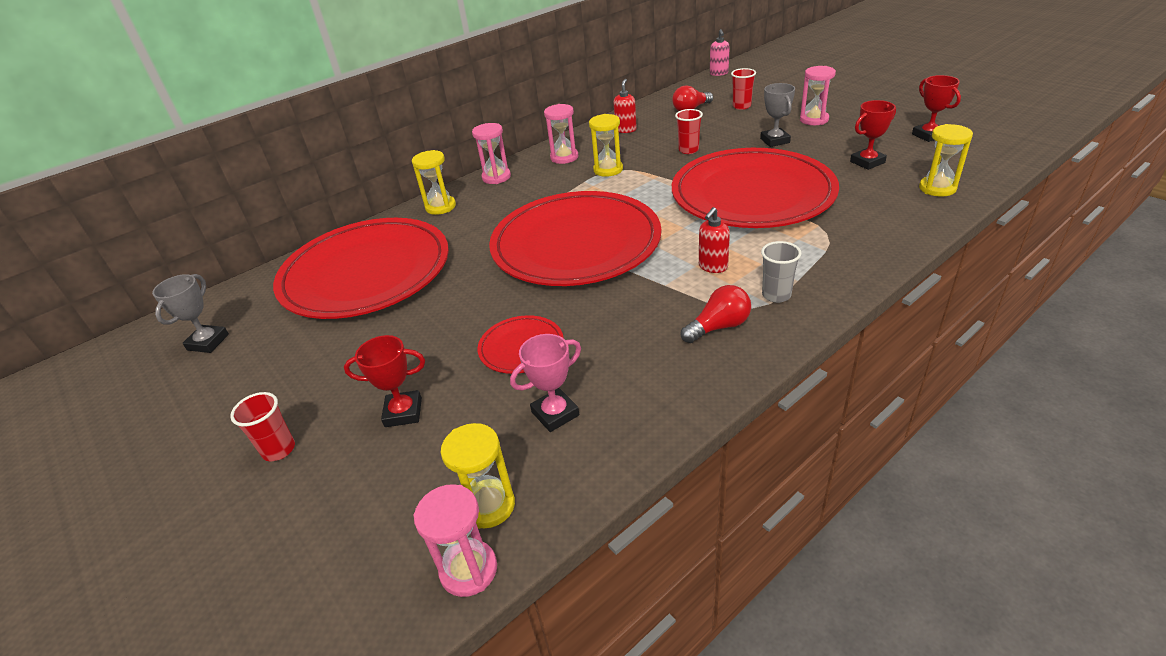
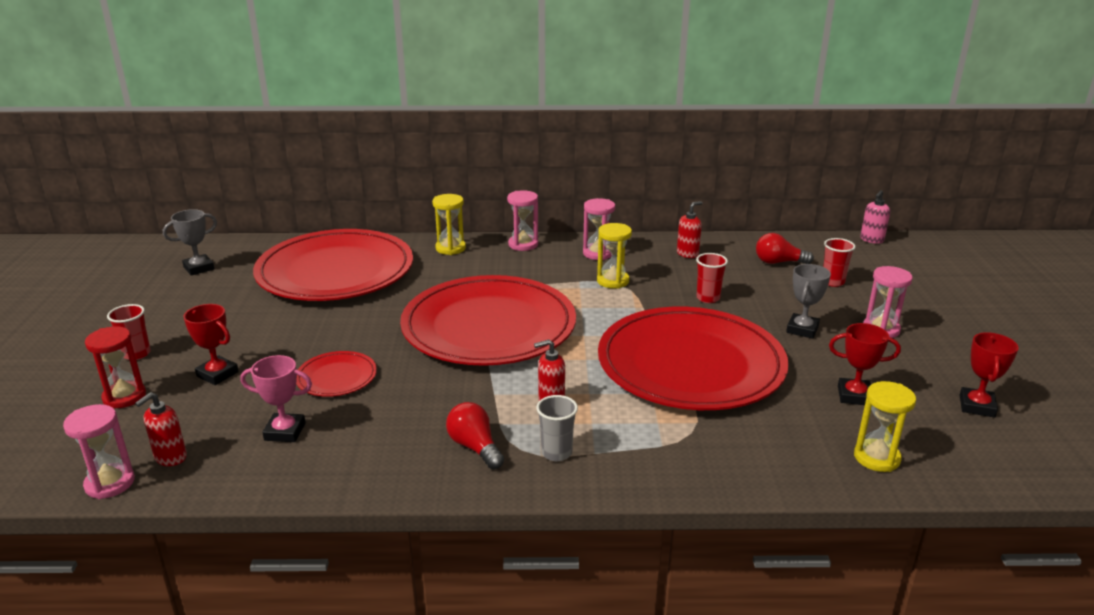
camera: 35 degrees right, 10 degrees down
yellow hourglass [441,423,515,528] -> red soap dispenser [135,392,187,466]
red light bulb [681,285,751,343] -> red light bulb turned 135 degrees counterclockwise [446,402,504,469]
none -> red hourglass [85,326,146,408]

